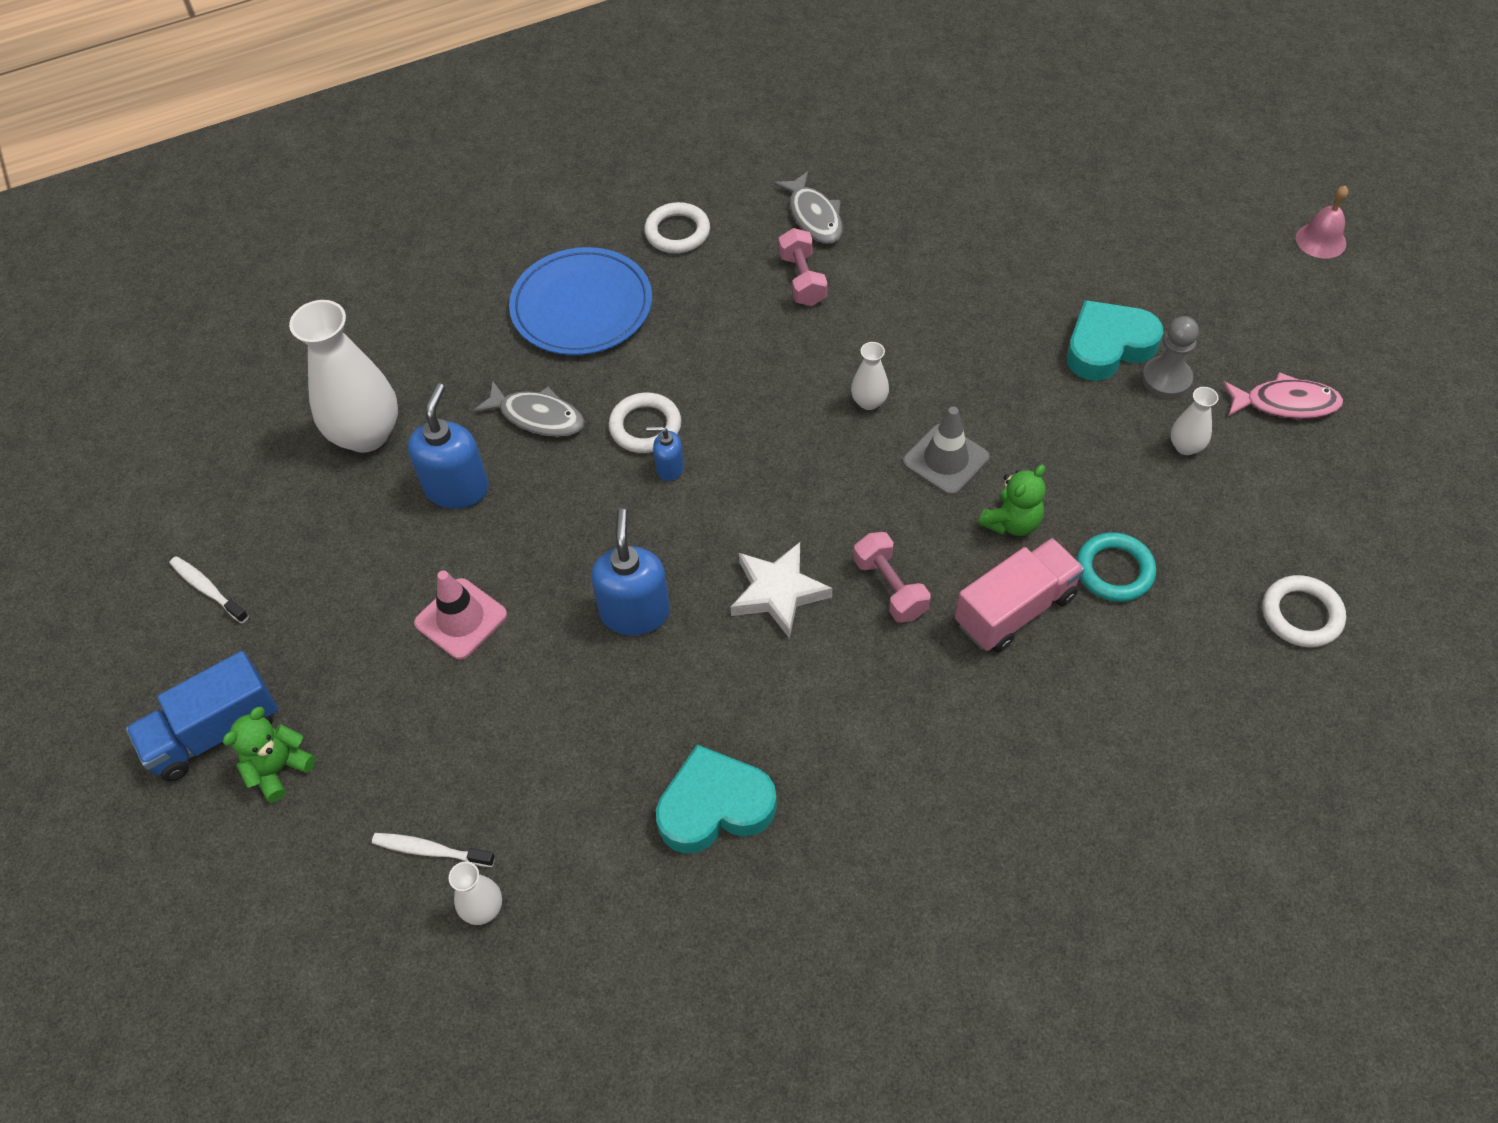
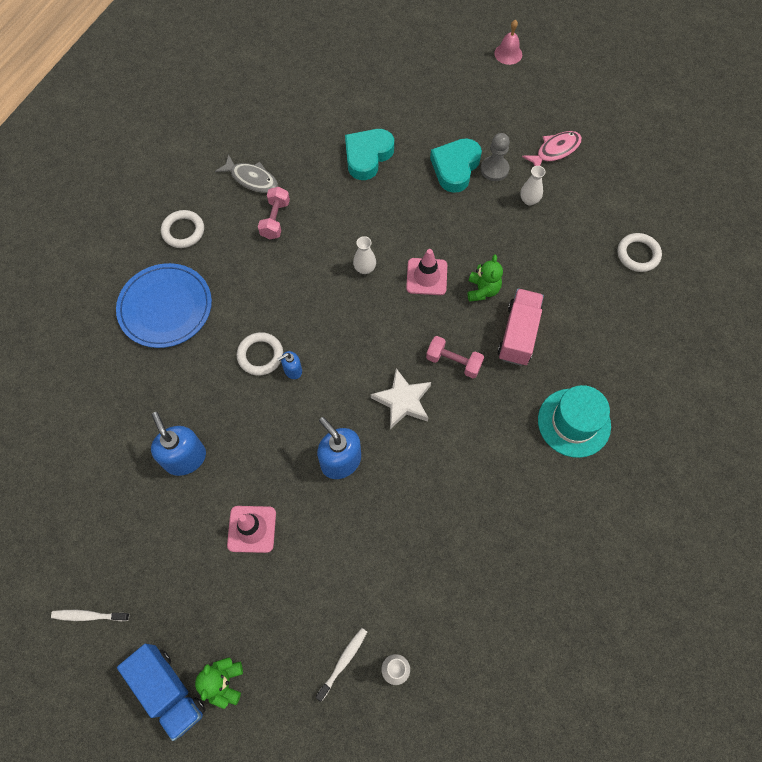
camera: 40 degrees left, 10 degrees up
blue truck [126,651,278,782] -> blue truck turned 60 degrees counterclockwise [117,644,205,741]
white vase [289,300,398,453] -> none
white toothbrush [372,833,495,867] -> white toothbrush turned 150 degrees clockwise [316,628,367,701]
grey fish [473,381,584,437] -> none
turquoise heart [656,745,777,854] -> turquoise heart moved to [345,129,394,180]
pink dumbbell [778,228,827,306] -> pink dumbbell turned 60 degrees clockwise [258,187,290,239]
grey traffic cone [903,407,989,495] -> pink traffic cone [406,249,447,295]
turquoise ring [1076,532,1156,602] -> none
none -> turquoise hat [538,385,611,458]

